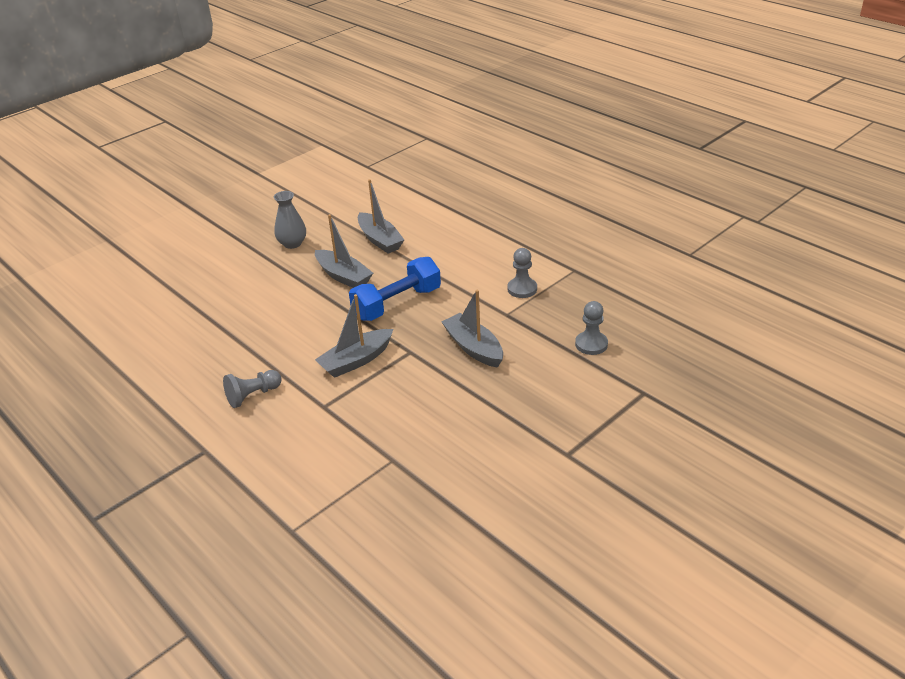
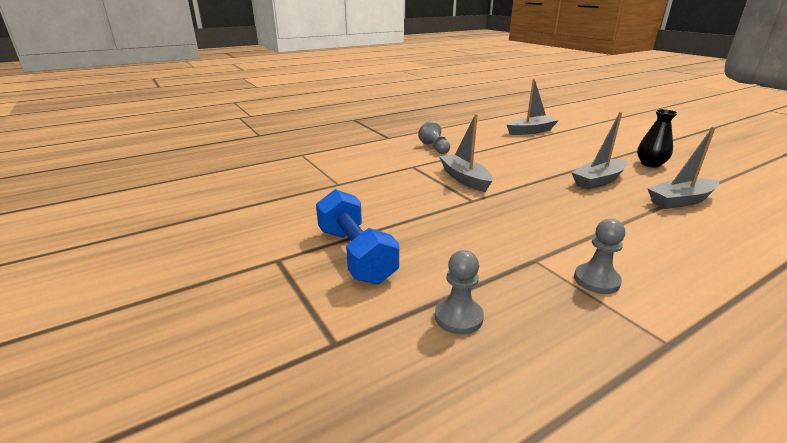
camera: 100 degrees right, 10 degrees down
grey vase [274,191,306,249] -> black vase [637,109,678,168]
blue dumbbell [349,257,441,321] -> blue dumbbell moved to [316,189,399,284]
grey boat [441,290,503,368] -> grey boat moved to [507,79,559,135]

